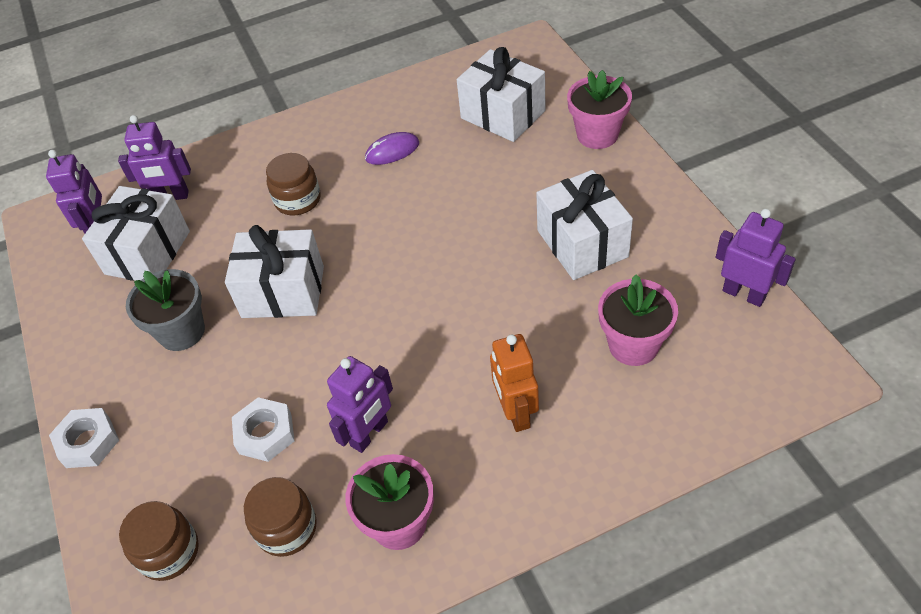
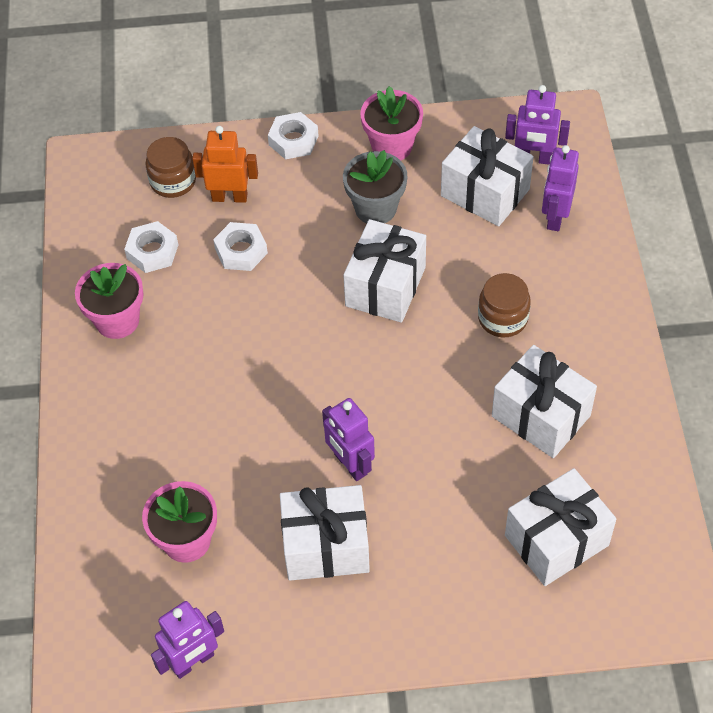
camera: 105 degrees right, 5 degrees up
brown jar [244,477,317,557] -> white nut [124,221,178,273]
purple robot [327,356,393,453] -> purple robot moved to [322,398,375,481]
purple mouse [365,132,419,165] -> white gift [492,345,597,458]
orange robot [490,334,539,432] -> orange robot moved to [192,126,258,203]
pink flower pot [567,70,632,149] -> pink flower pot moved to [360,86,423,161]

